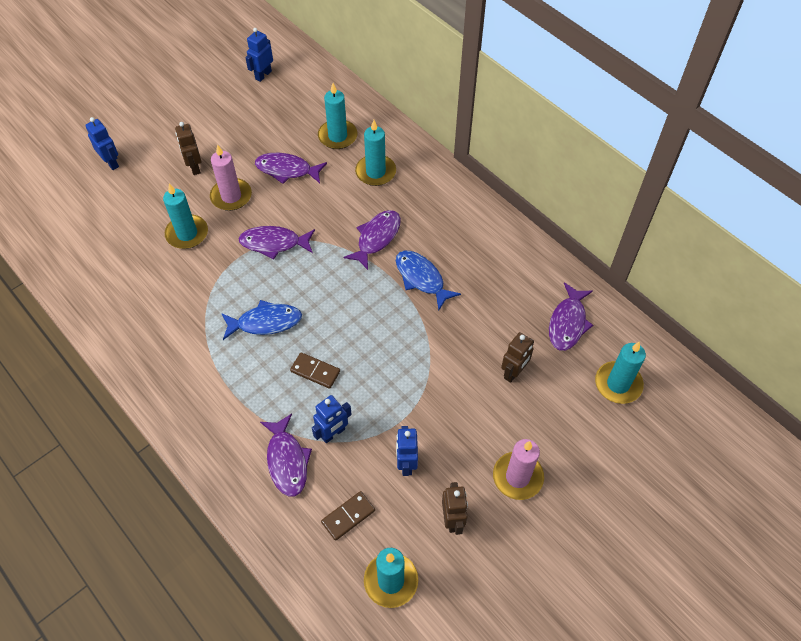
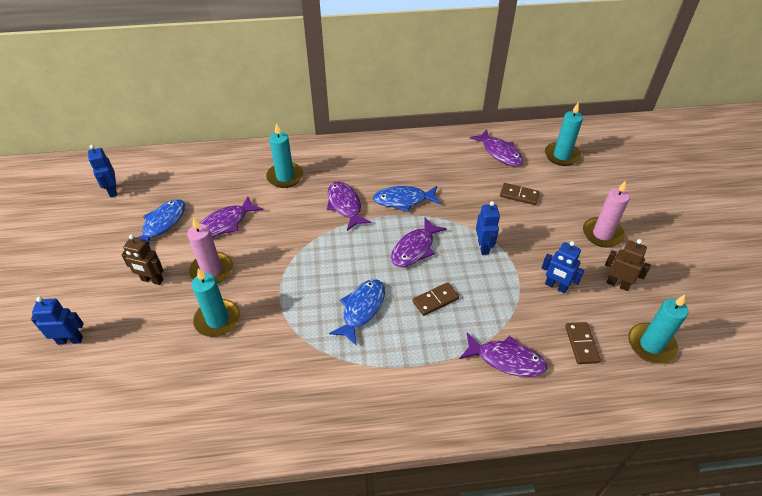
camera: 55 degrees left, 10 degrees down
purple fish [238,226,315,260] -> purple fish moved to [391,218,447,267]
blue robot [312,395,352,443] -> blue robot moved to [476,201,500,255]
turquoise candle [318,83,357,149] -> none
brown robot [501,332,534,383] -> brown domino [500,183,540,205]
none -> blue fish [126,199,185,244]

